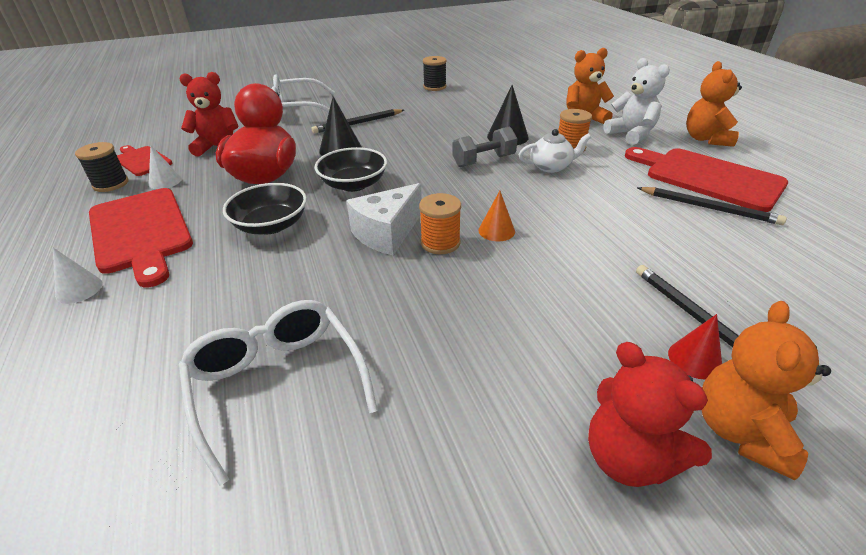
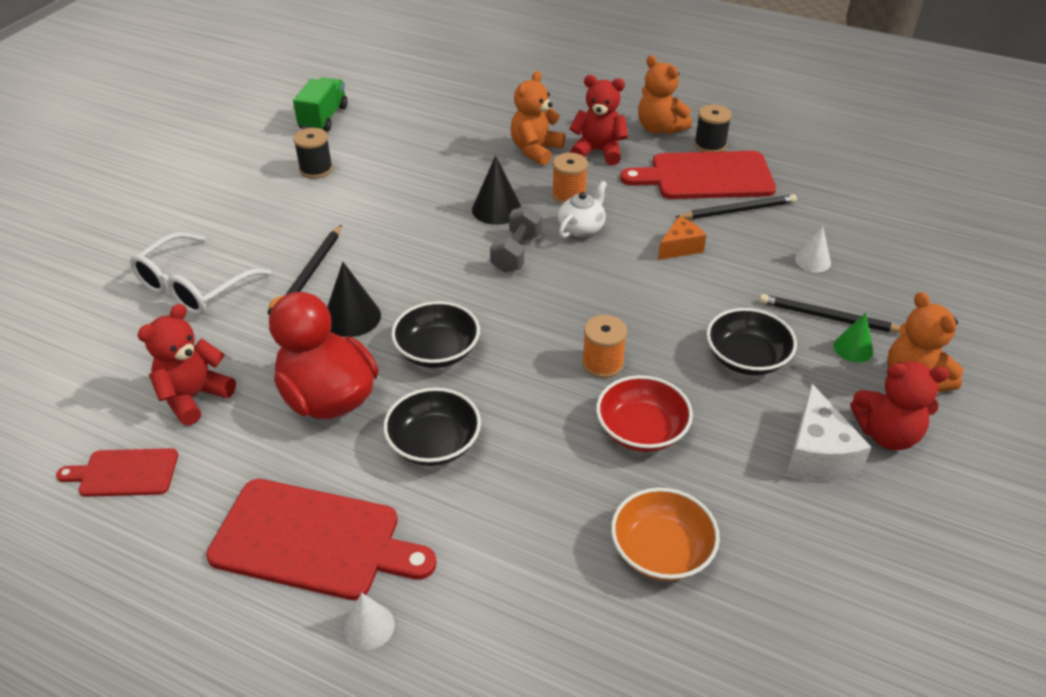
camera: 45 degrees left, 5 degrees up
black spool [75,142,128,192] -> black spool moved to [694,104,732,152]
white cone [149,145,182,189] -> white cone moved to [795,226,831,273]
white glasses [178,300,378,486] -> orange bowl [611,488,720,581]
white cheese [346,183,422,255] -> white cheese moved to [786,384,871,481]
orange cone [478,191,515,241] -> none
white teddy bear [603,58,670,145] -> red teddy bear [569,75,628,165]
red cone [668,314,722,380] -> green cone [833,313,873,362]
none -> green truck [293,77,348,132]
none -> red bowl [596,375,693,452]
none -> orange cheese [658,217,706,260]
none -> black bowl [706,308,797,375]

